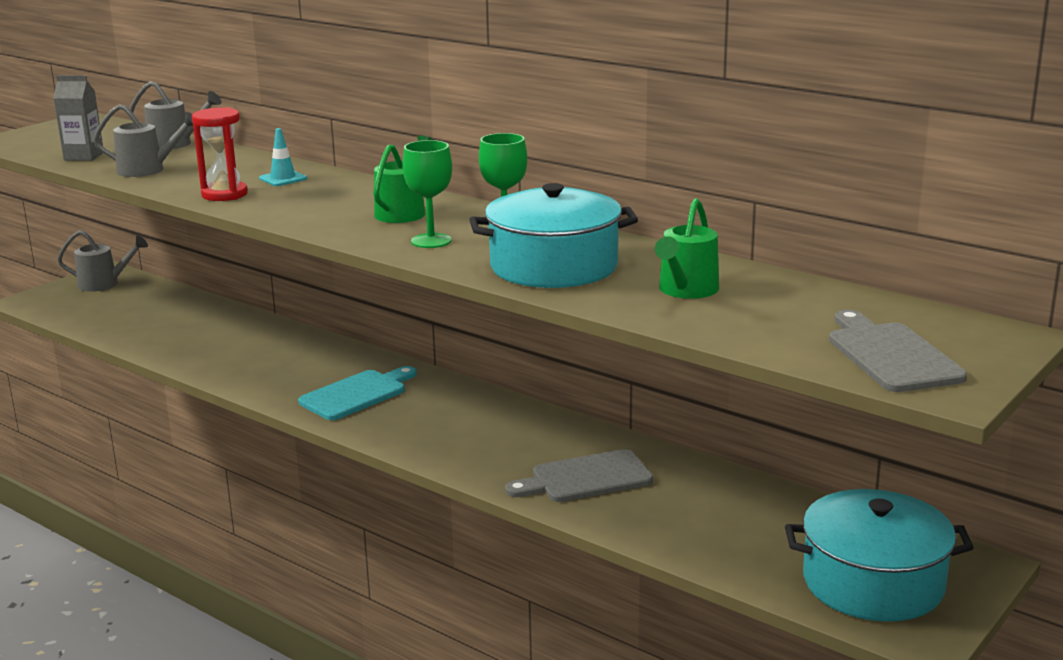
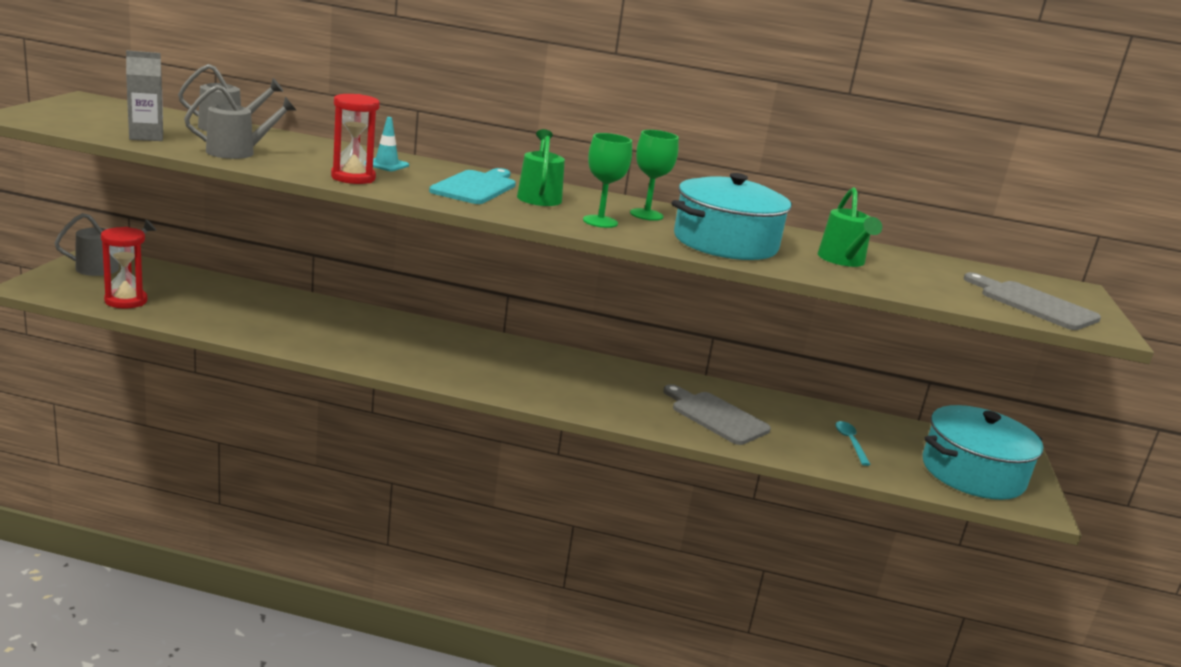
camera: 30 degrees left, 0 degrees up
turquoise cutting board [298,366,417,420] -> turquoise cutting board moved to [429,168,516,204]
grey cutting board [505,449,653,502] -> grey cutting board turned 90 degrees clockwise [663,384,771,445]
none -> red hourglass [101,227,147,309]
none -> turquoise spoon [835,421,871,466]

